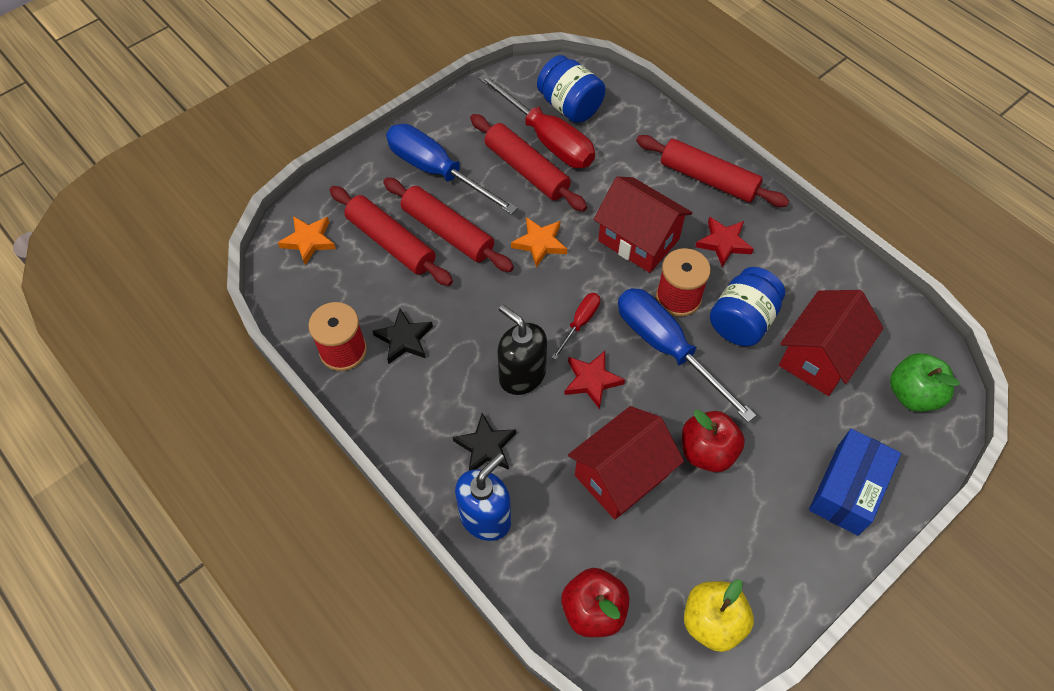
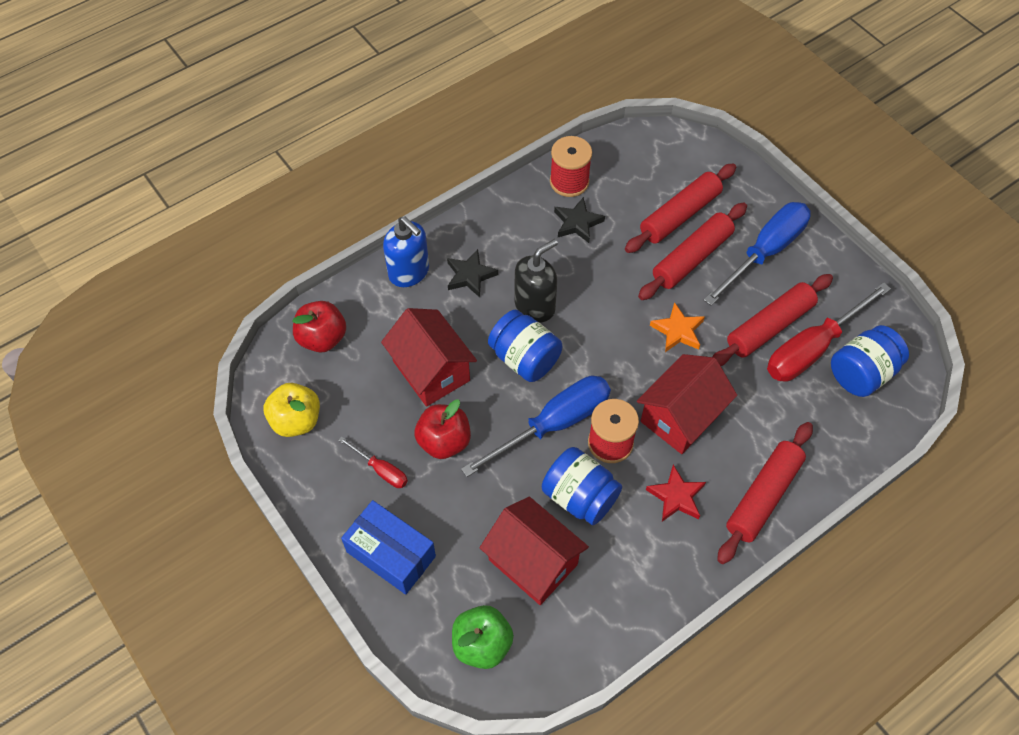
camera: 95 degrees right, 0 degrees up
orange star [278,216,336,265] -> none
red screwdriver [551,293,600,360] -> red screwdriver moved to [339,436,408,488]
red star [564,351,625,409] -> blue jar [488,310,562,382]

